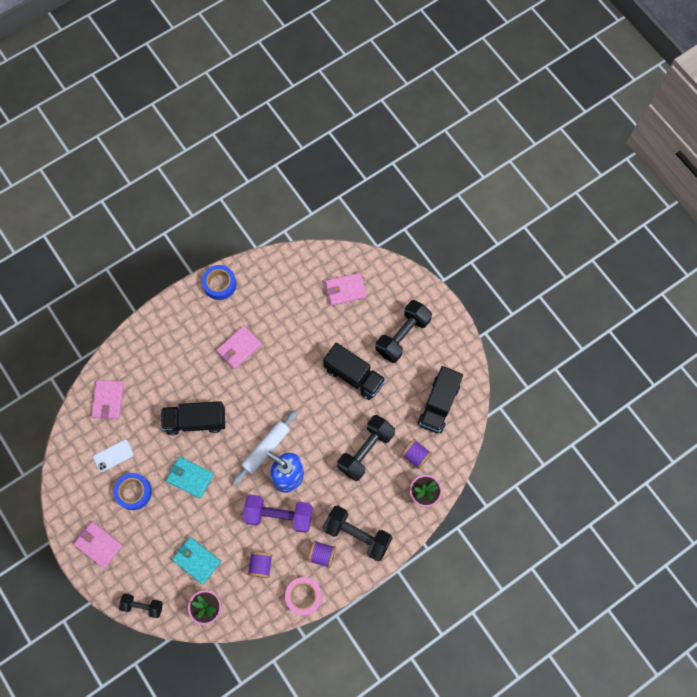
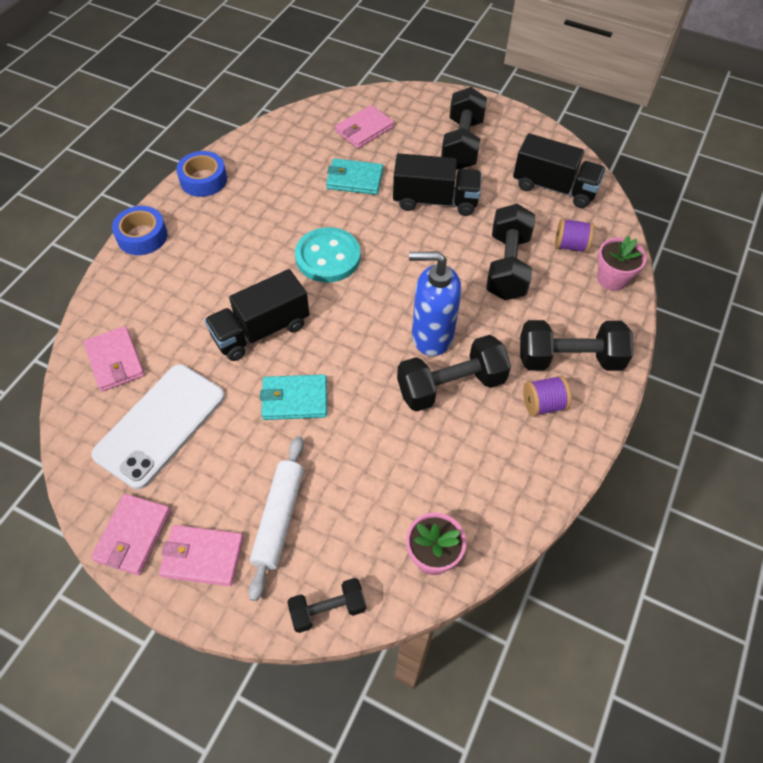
camera: 30 degrees left, 15 degrees down
white phone [93,440,134,472] -> white phone [91,364,225,489], size x2.08
blue tape [114,473,152,510] -> blue tape moved to [112,206,167,255]
turquoise wallet [172,537,221,584] -> turquoise wallet moved to [326,158,383,195]
pink wallet [217,325,262,369] -> pink wallet moved to [91,494,171,575]
white rolling pin [233,410,298,485] -> white rolling pin moved to [248,436,304,601]
purple dumbbell [243,494,313,533] -> black dumbbell [397,335,511,412]
purple spool [248,552,273,578] -> none
pink tape [285,577,322,615] -> none
black truck [417,366,463,433] -> black truck turned 60 degrees counterclockwise [513,133,606,208]
none -> turquoise button [295,227,360,283]

